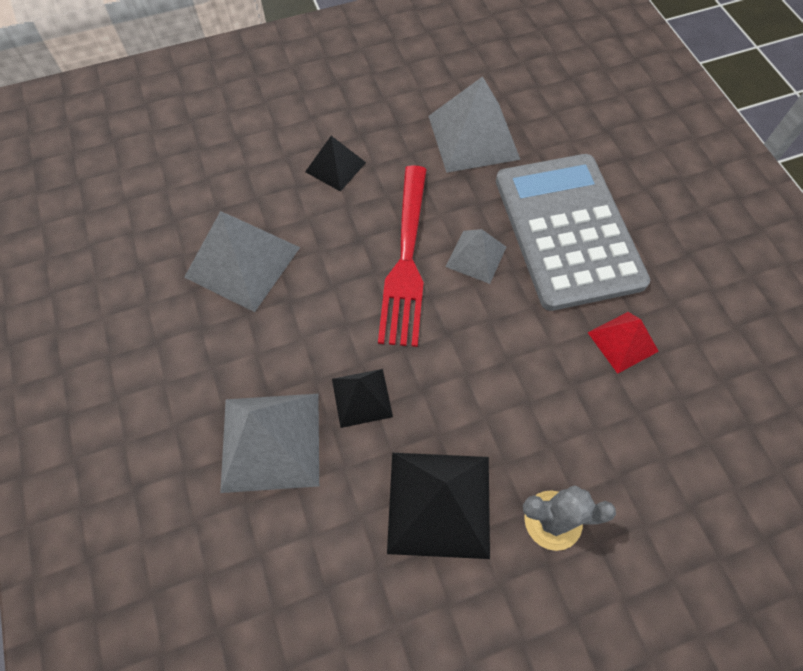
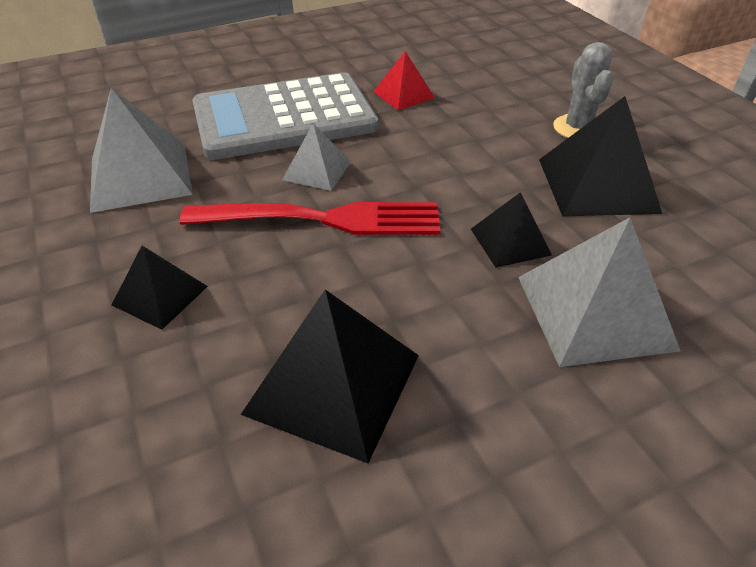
camera: 95 degrees left, 20 degrees down
grey pyramid [184,211,300,312] -> black pyramid [240,290,419,463]

